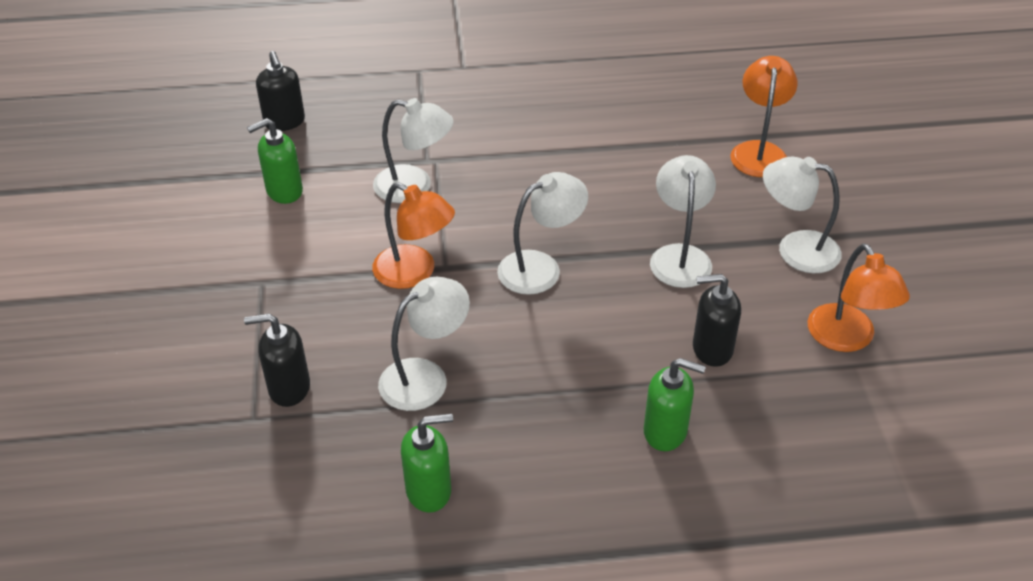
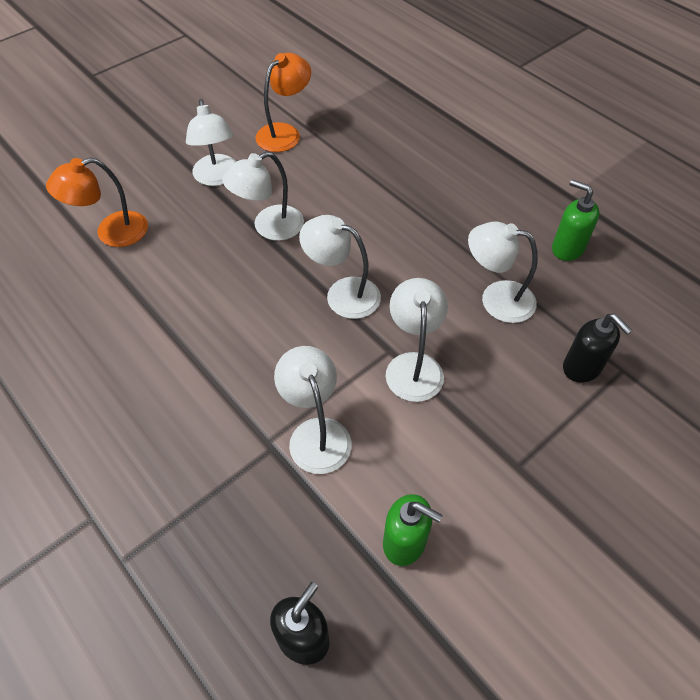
camera: 125 degrees left, 10 degrees up
orange lamp [372,182,455,289] -> white lamp [386,278,448,402]
green soap dispenser [644,358,706,451] -> none
black soap dispenser [693,274,741,367] -> none

